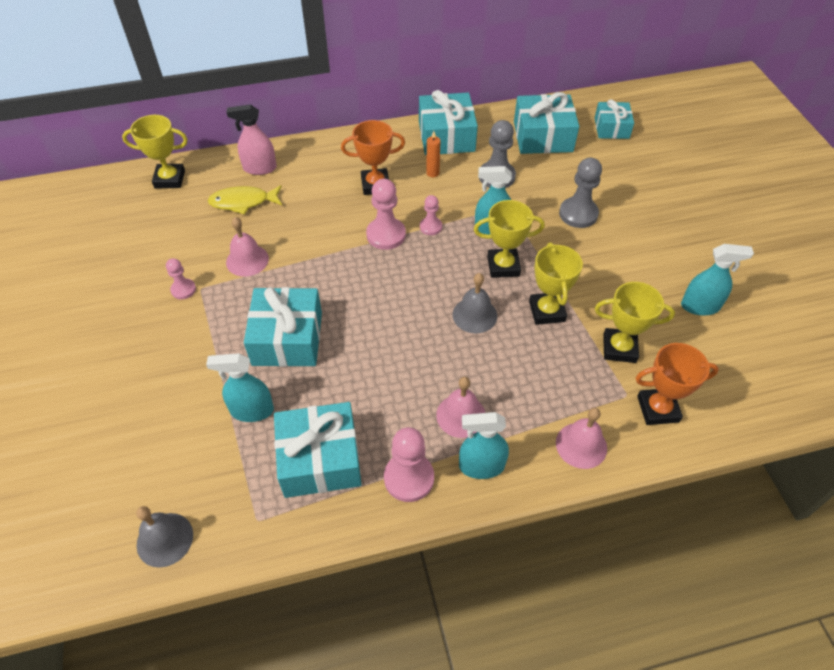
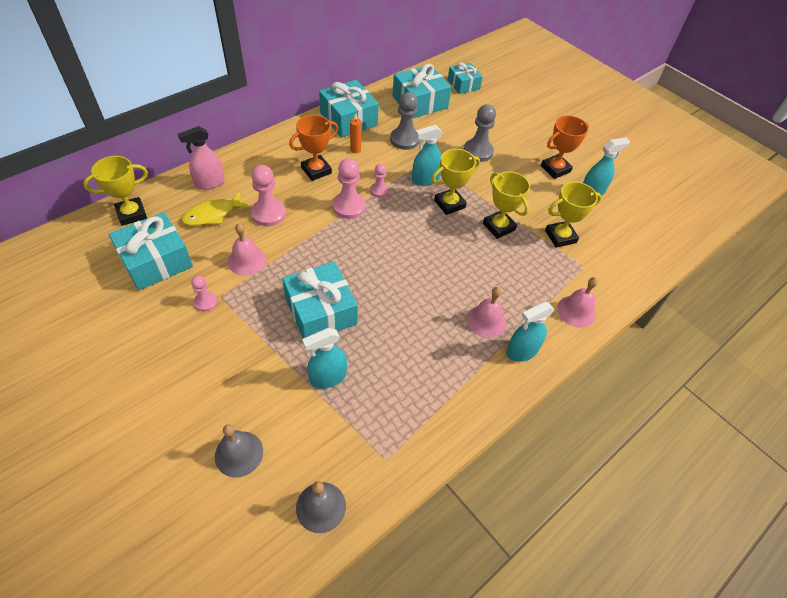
camera: 30 degrees left, 0 degrees up
turquoise gift [274,402,362,498] -> turquoise gift moved to [109,212,193,290]
pink pawn [384,427,434,502] -> pink pawn moved to [251,165,286,226]
grey bell [452,273,497,333] -> grey bell moved to [215,424,263,478]
orange trophy [636,343,719,425] -> orange trophy moved to [541,115,589,179]

